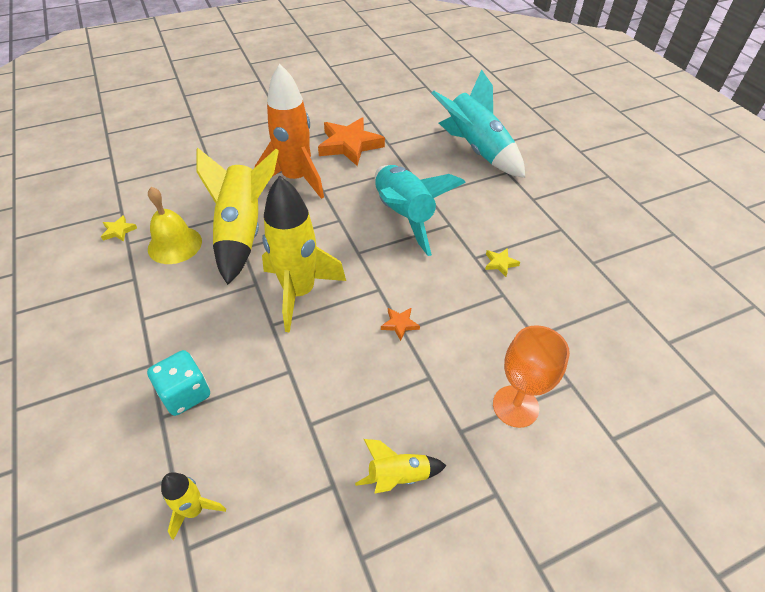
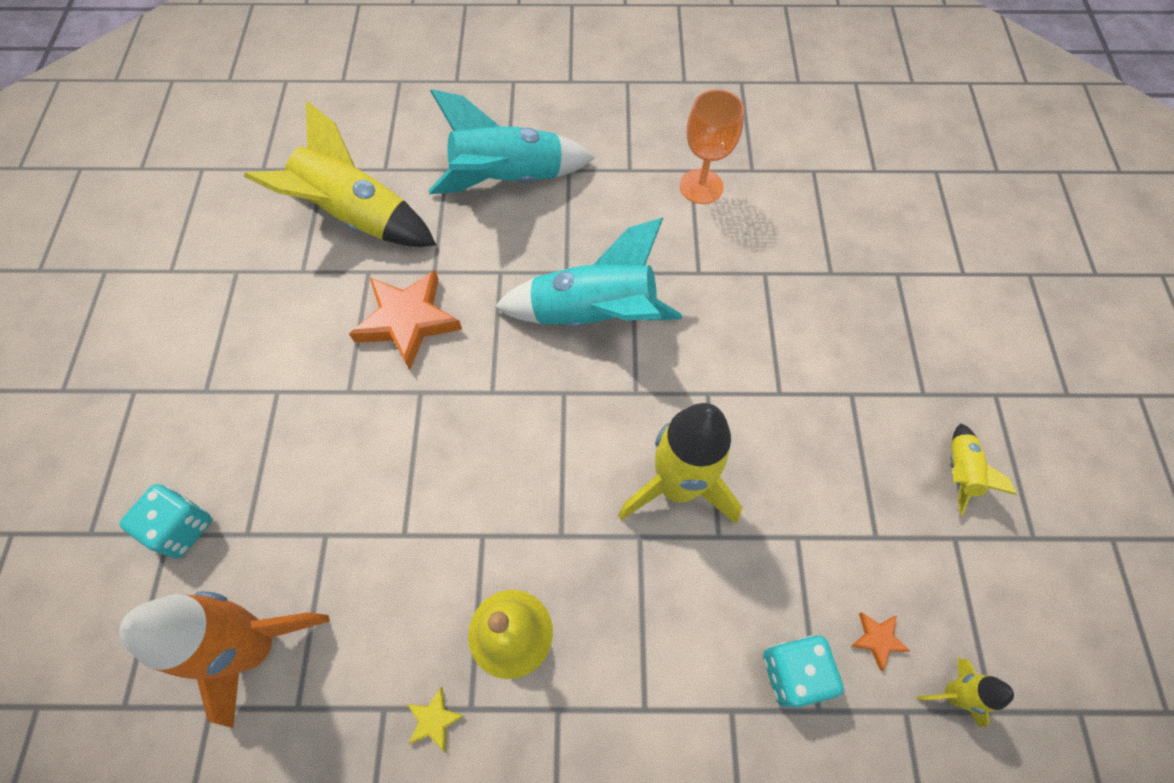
camera: 65 degrees left, 15 degrees up
yellow rocket [197,147,279,285] -> yellow rocket moved to [244,101,436,247]
orange rocket [255,64,324,199] -> orange rocket moved to [119,591,330,728]
orange star [381,308,420,341] -> orange star moved to [851,612,910,671]
yellow star [485,248,520,277] -> none
orange goblet [493,325,570,428] -> orange goblet moved to [680,89,744,204]
none -> turquoise dice [120,484,212,558]

